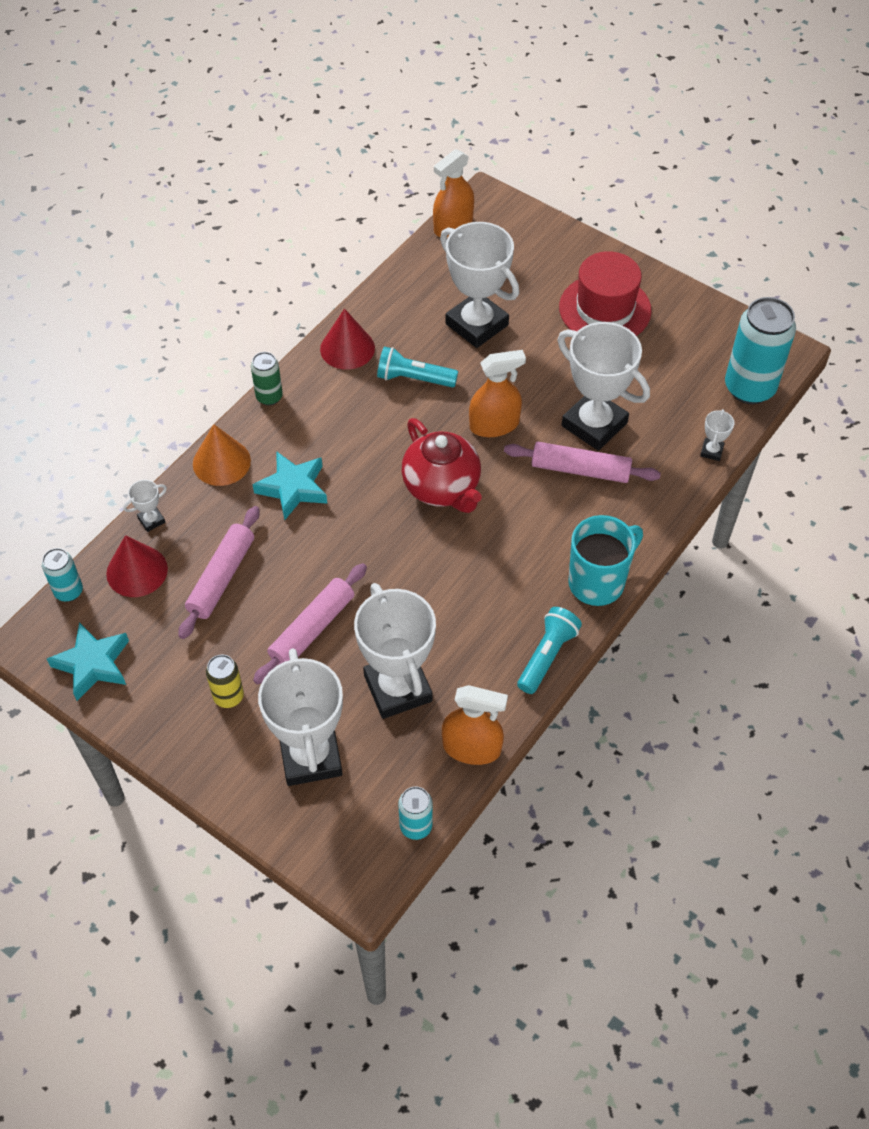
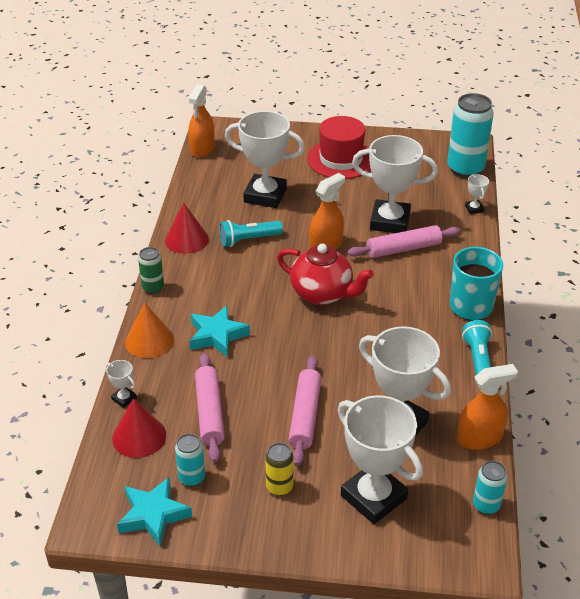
camera: 30 degrees left, 15 degrees down
turquoise can [42,548,83,602] -> turquoise can moved to [175,434,205,487]
white trophy [123,480,167,532] -> white trophy turned 75 degrees counterclockwise [106,360,137,408]

